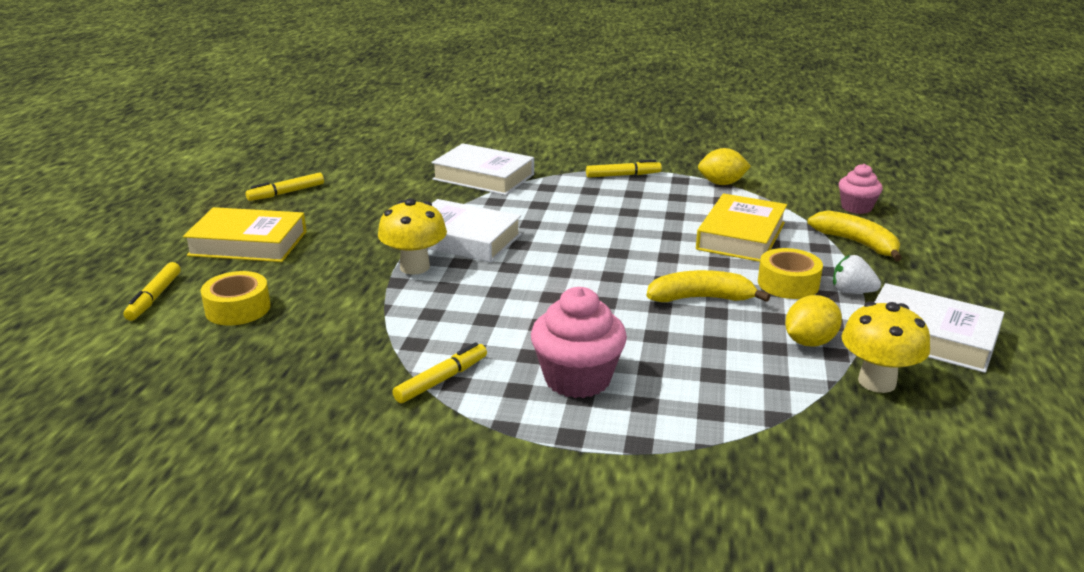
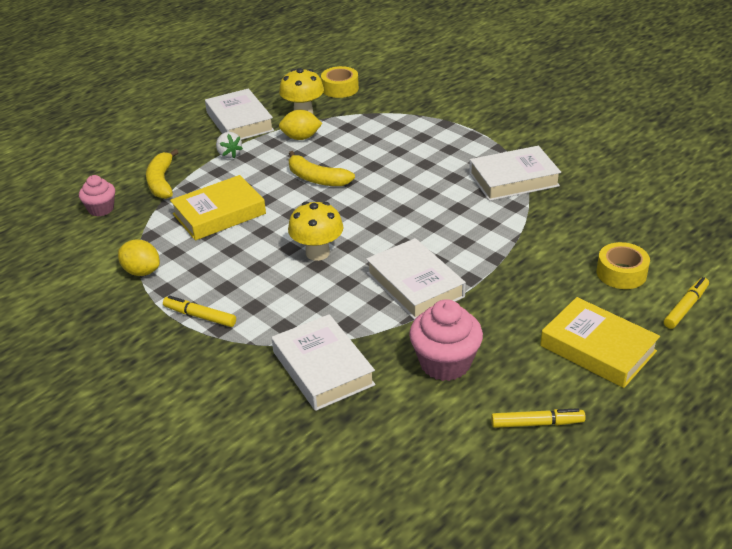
camera: 145 degrees left, 10 degrees up
yellow mushroom [378,198,447,275] -> yellow mushroom moved to [288,202,343,261]
yellow marker [392,342,487,403] -> white book [469,146,561,201]
pink cupcake [531,287,627,398] -> pink cupcake moved to [409,299,483,381]
yellow tape [758,248,823,299] -> yellow tape moved to [321,66,359,98]

